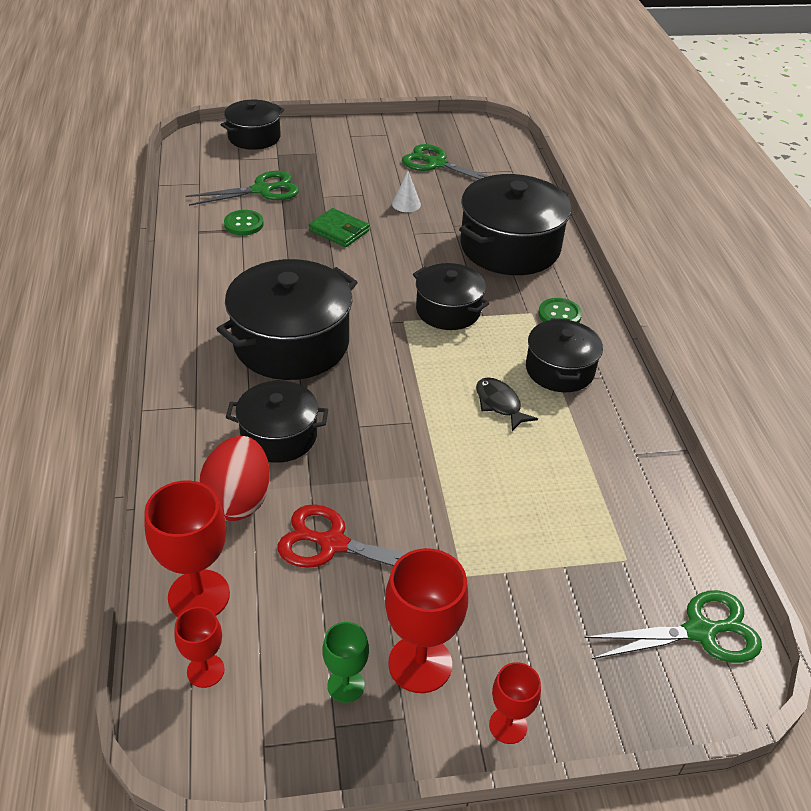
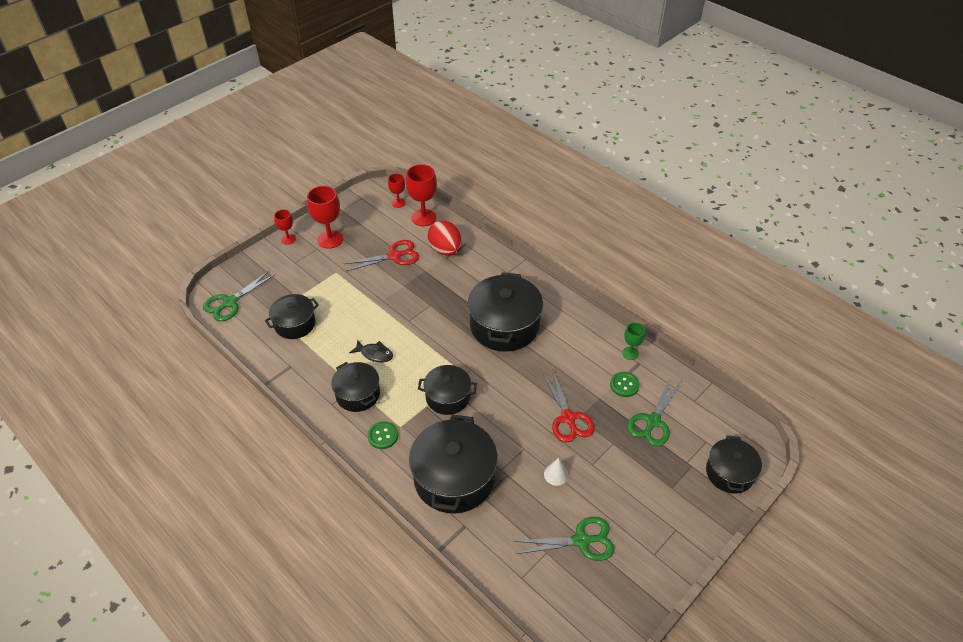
camera: 145 degrees right, 5 degrees up
black pot [226,381,328,463] -> black pot moved to [265,294,319,339]
green wallet [309,208,369,247] -> red scissors [543,371,595,443]
green goblet [322,622,369,703] -> green goblet moved to [622,323,645,360]

